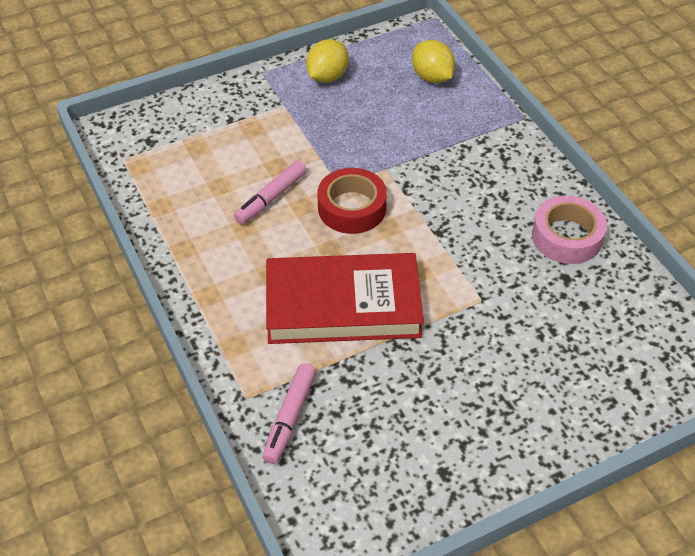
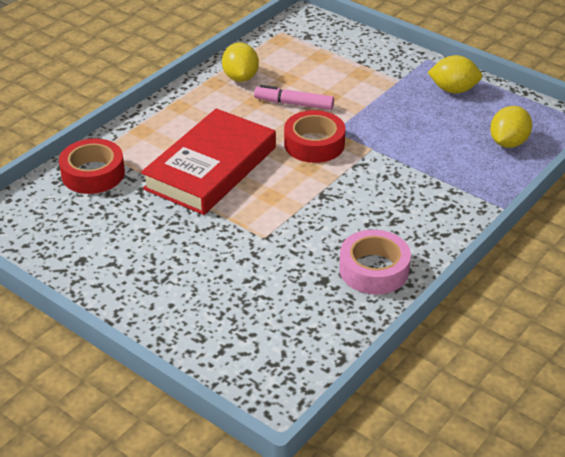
camera: 65 degrees right, 10 degrees down
pink marker [262,363,316,464] -> red tape [59,138,125,194]
red book [266,253,424,344] -> red book turned 60 degrees clockwise [141,108,276,215]
none -> yellow lemon [222,43,259,82]

